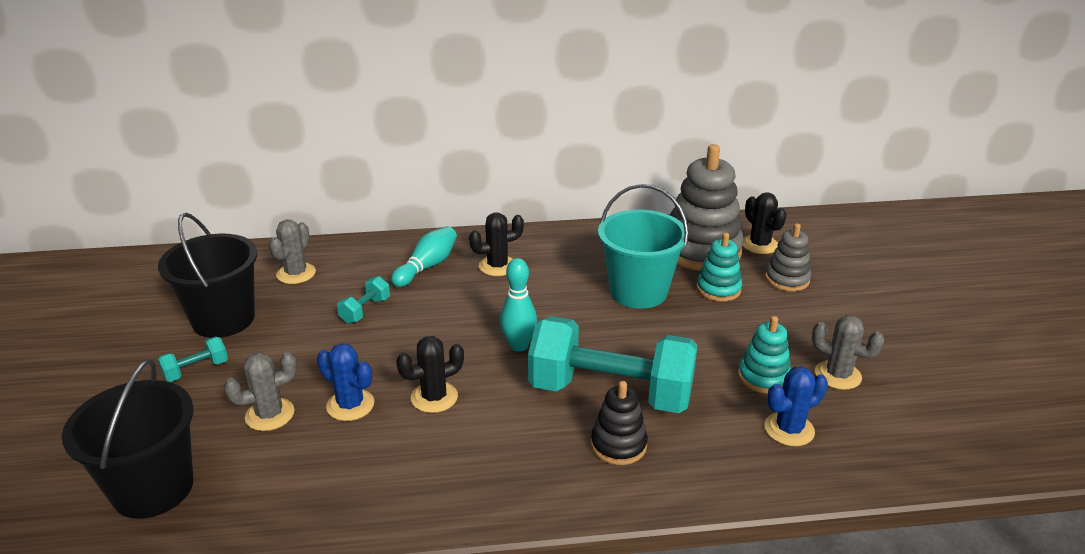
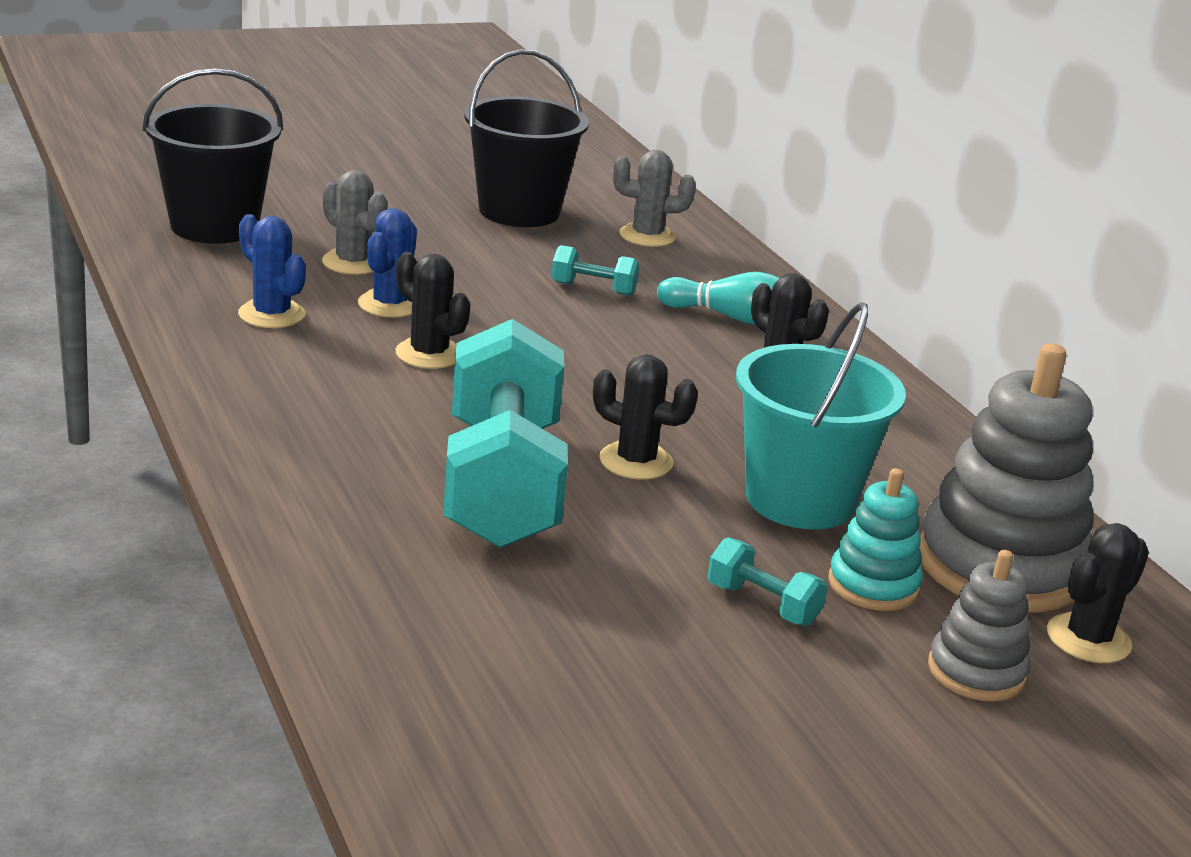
camera: 70 degrees right, 5 degrees down
turquoise dumbbell [157,337,228,382] -> turquoise dumbbell moved to [708,538,828,626]
turquoise bowling pin [500,258,537,352] -> none
black stacking toy [591,381,648,465] -> none
turquoise stacking toy [738,316,791,394] -> none
blue cactus [765,367,828,446] -> blue cactus moved to [238,214,306,328]
grey cactus [812,315,885,390] -> none
none -> black cactus [593,354,698,480]

